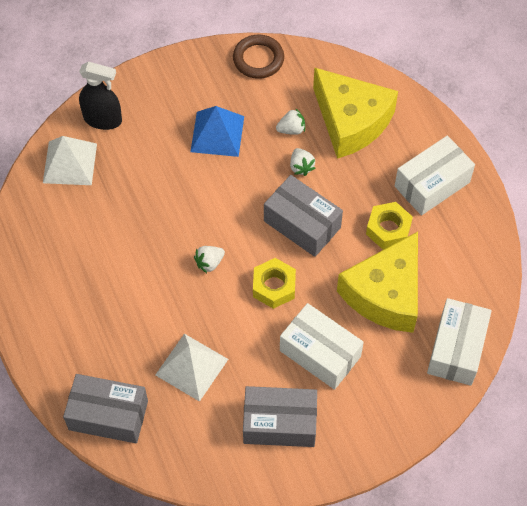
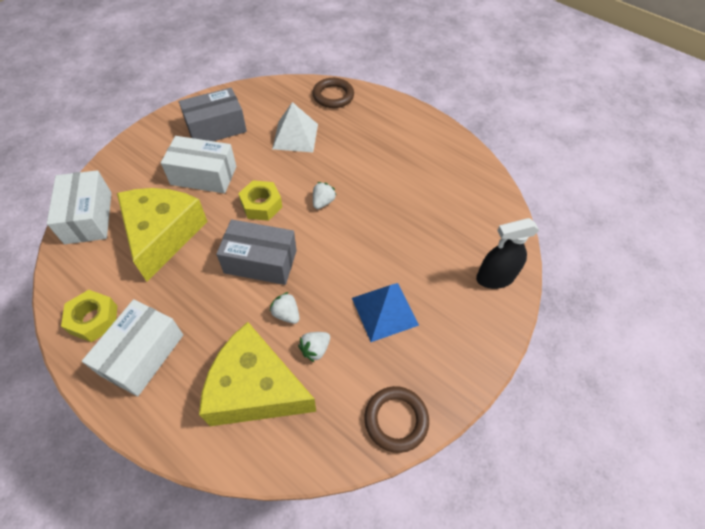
camera: 150 degrees right, 5 degrees down
white pyramid [43,136,97,185] -> none
grey box [63,374,148,443] -> brown ring [312,78,354,108]
yellow nut [366,202,413,249] -> yellow nut moved to [61,290,117,342]

